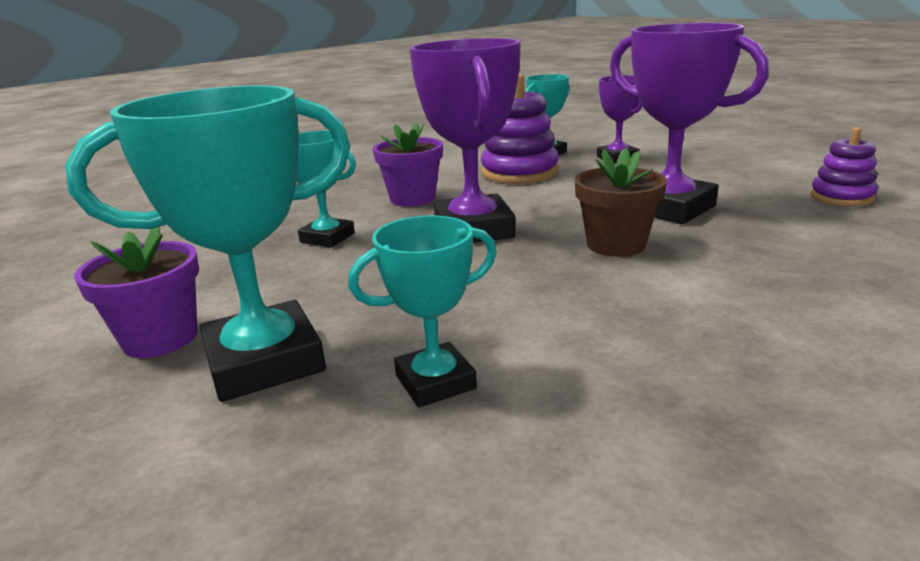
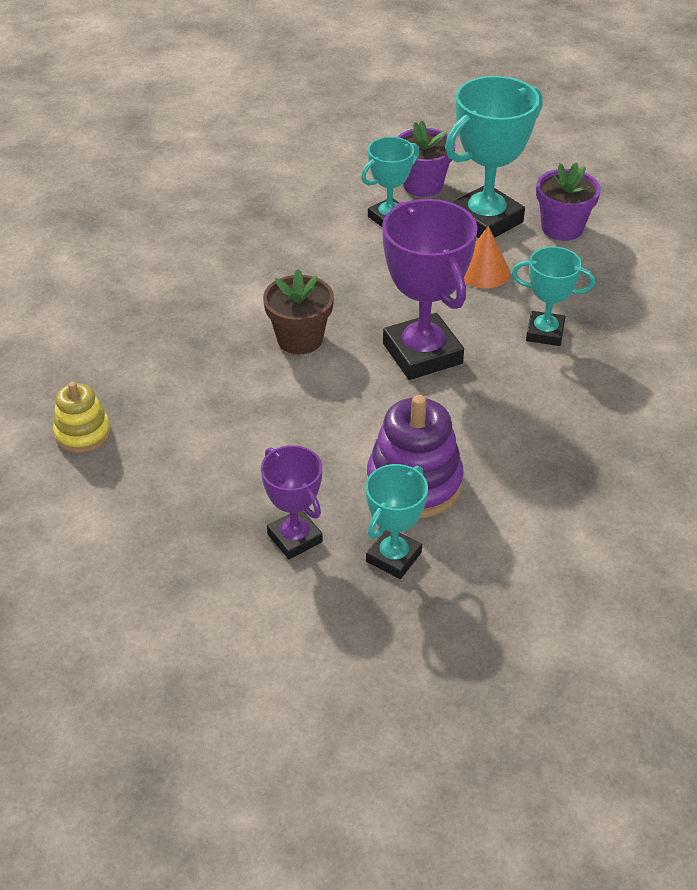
camera: 165 degrees right, 20 degrees up
purple flower pot [373,122,443,207] -> purple flower pot moved to [398,120,456,197]
purple trophy [610,23,769,224] -> none
purple stacking toy [810,127,878,206] -> yellow stacking toy [53,382,111,453]
none -> orange cone [464,226,510,289]

